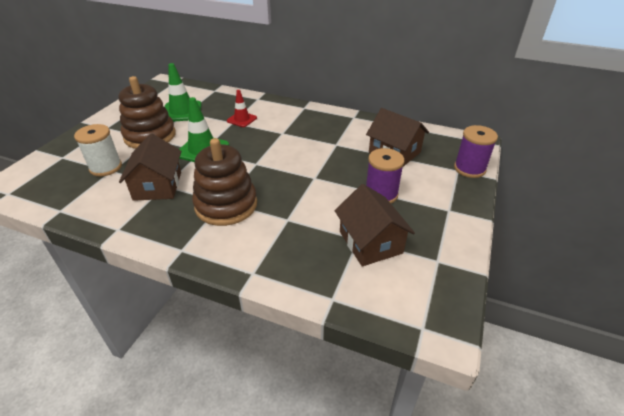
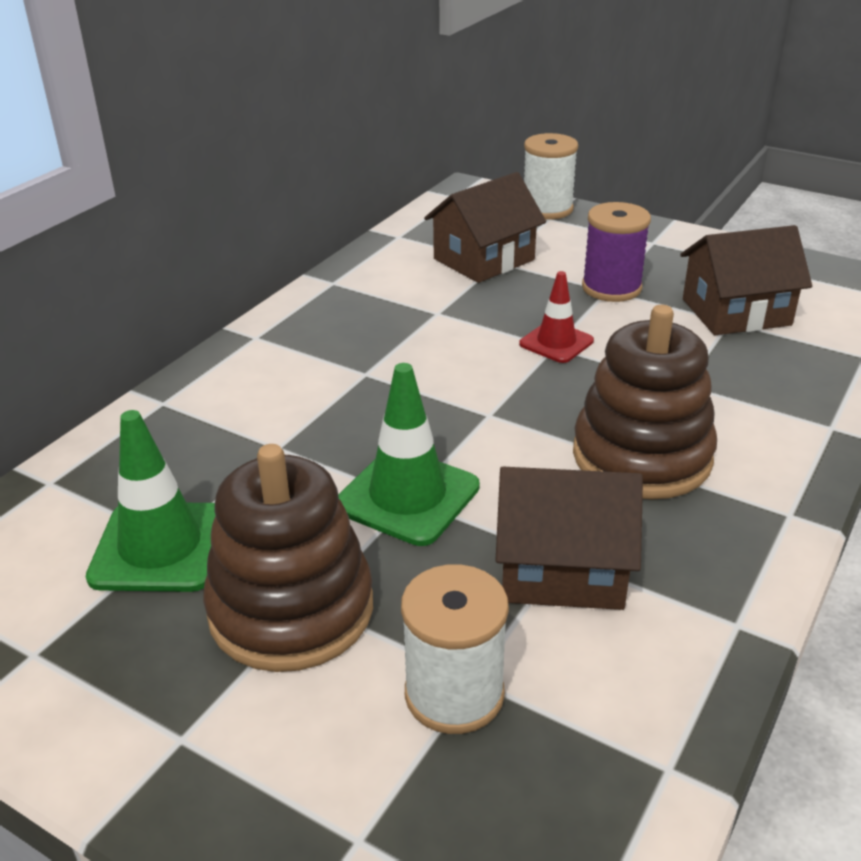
camera: 80 degrees left, 5 degrees down
red traffic cone [227,90,257,127] -> red traffic cone moved to [519,271,594,363]
purple spool [454,125,498,178] -> white spool [524,133,578,220]

